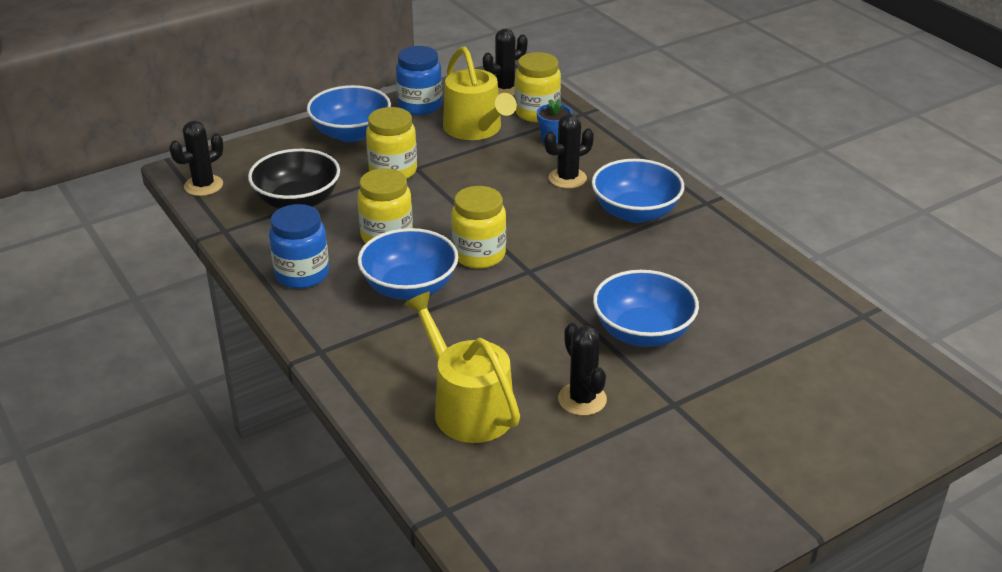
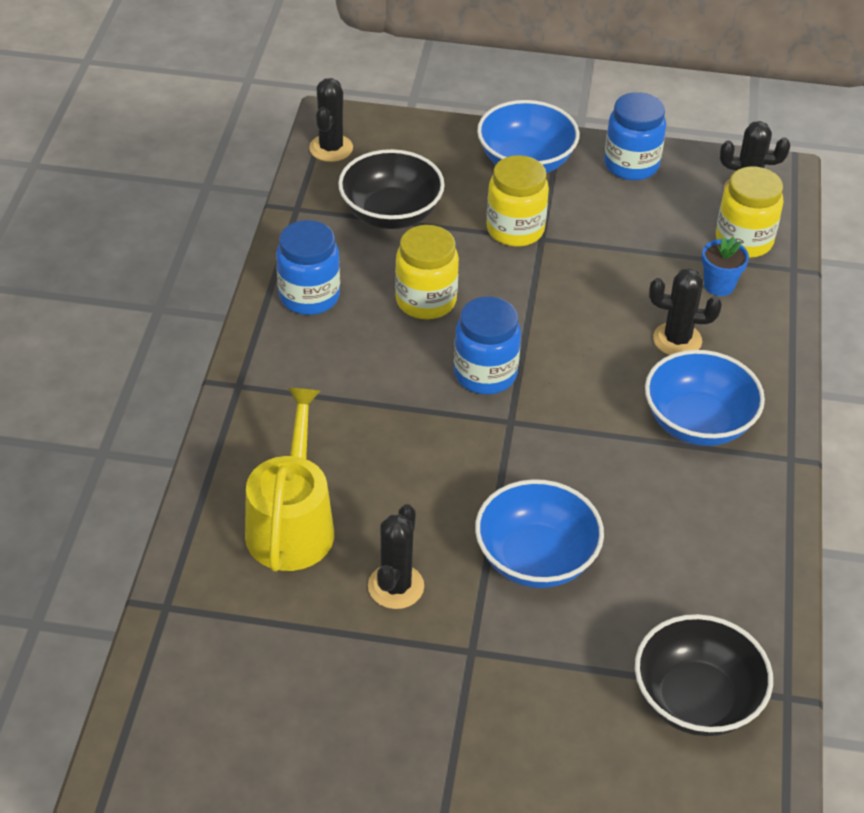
camera: 40 degrees right, 10 degrees up
black cactus [169,121,223,196] -> black cactus turned 75 degrees counterclockwise [309,78,353,162]
blue bowl [358,228,458,300] -> none
yellow watering can [443,47,517,140] -> none
yellow jar [451,186,506,269] -> blue jar [454,297,521,394]
none -> black bowl [635,614,773,736]

